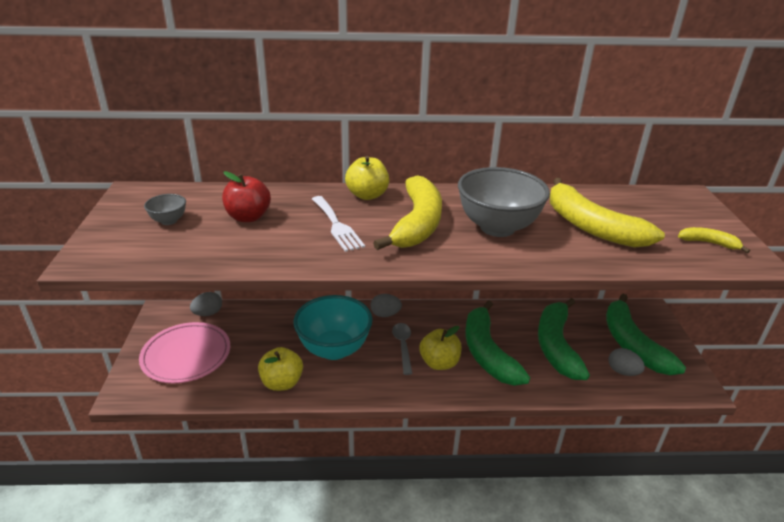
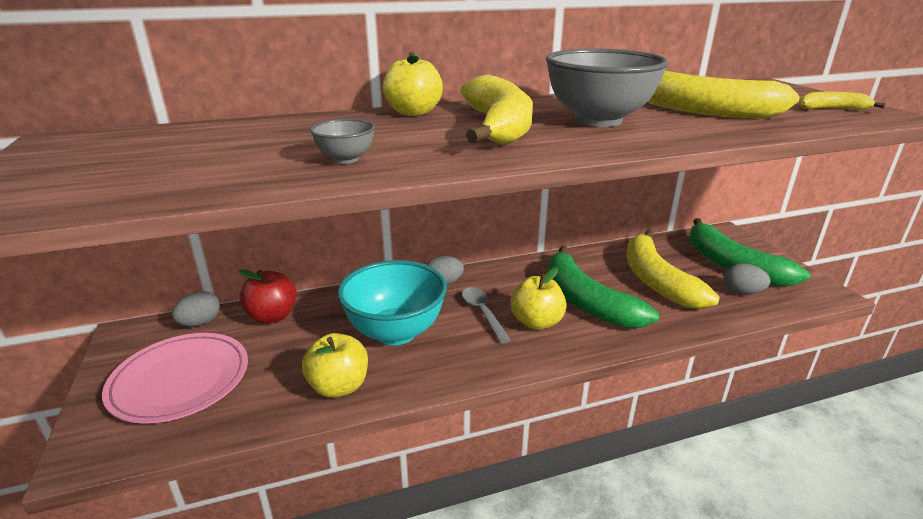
camera: 15 degrees left, 5 degrees down
grey bowl [144,194,186,225] -> grey bowl moved to [310,119,375,164]
red apple [222,171,271,222] -> red apple moved to [238,269,297,324]
white fork [312,196,365,252] -> none
green banana [538,298,590,380] -> yellow banana [627,230,720,309]

